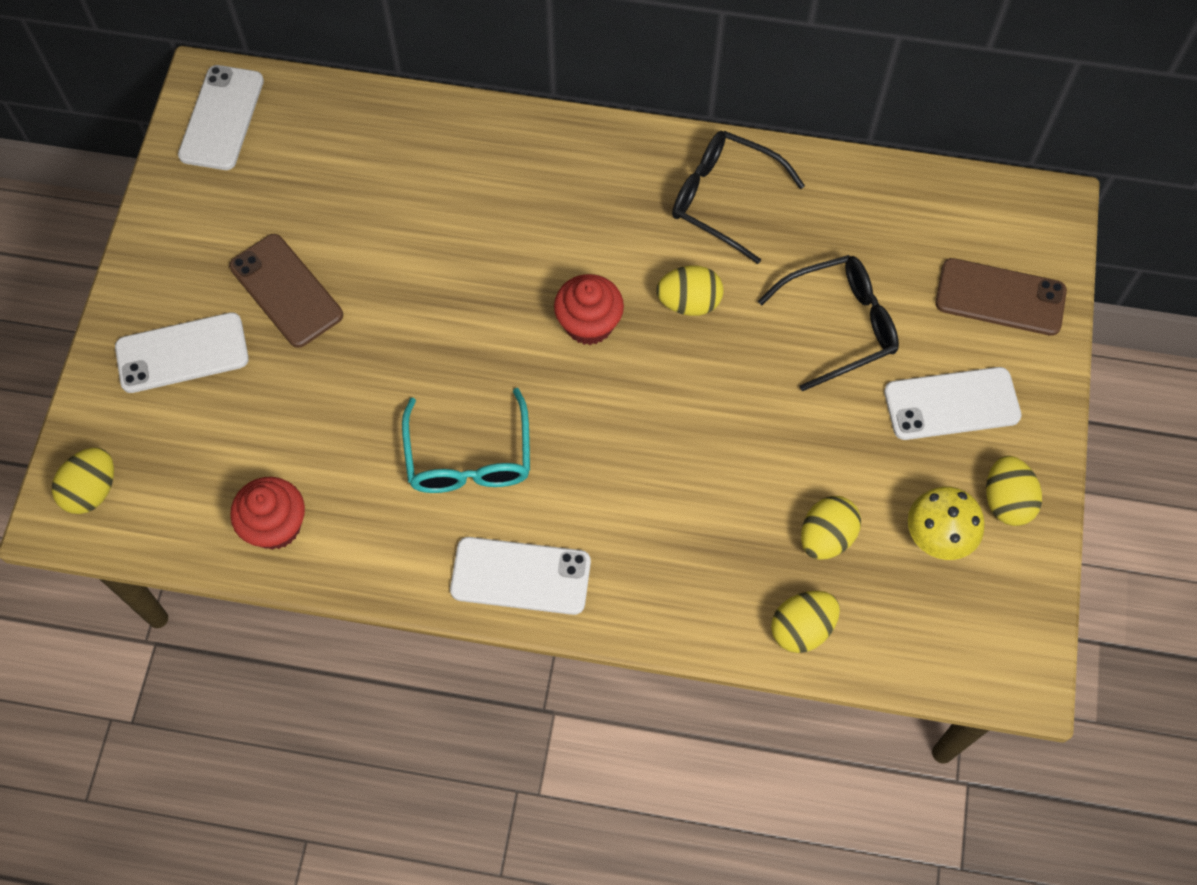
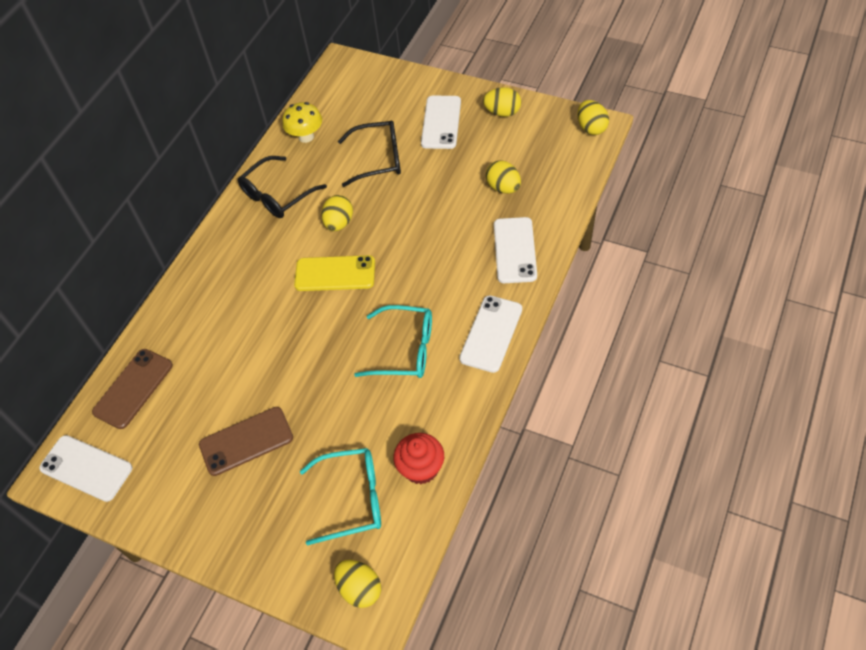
camera: 70 degrees left, 10 degrees down
white phone [115,312,249,393] -> white phone moved to [494,217,537,283]
red cupcake [554,274,624,345] -> yellow phone [294,255,375,291]
black glasses [758,255,899,391] -> black glasses turned 90 degrees clockwise [338,121,401,187]
yellow egg [771,591,840,653] -> yellow egg moved to [577,100,609,135]
yellow mushroom [908,487,984,560] -> yellow mushroom moved to [282,102,322,143]
brown phone [936,258,1067,336] -> brown phone moved to [92,349,173,429]
none -> turquoise glasses [300,448,381,546]

